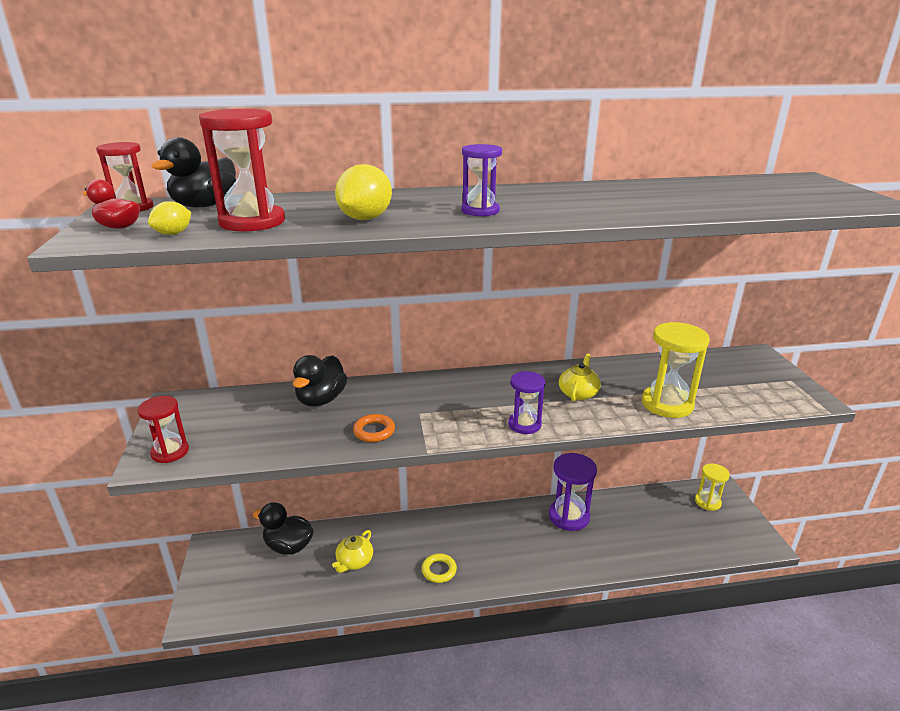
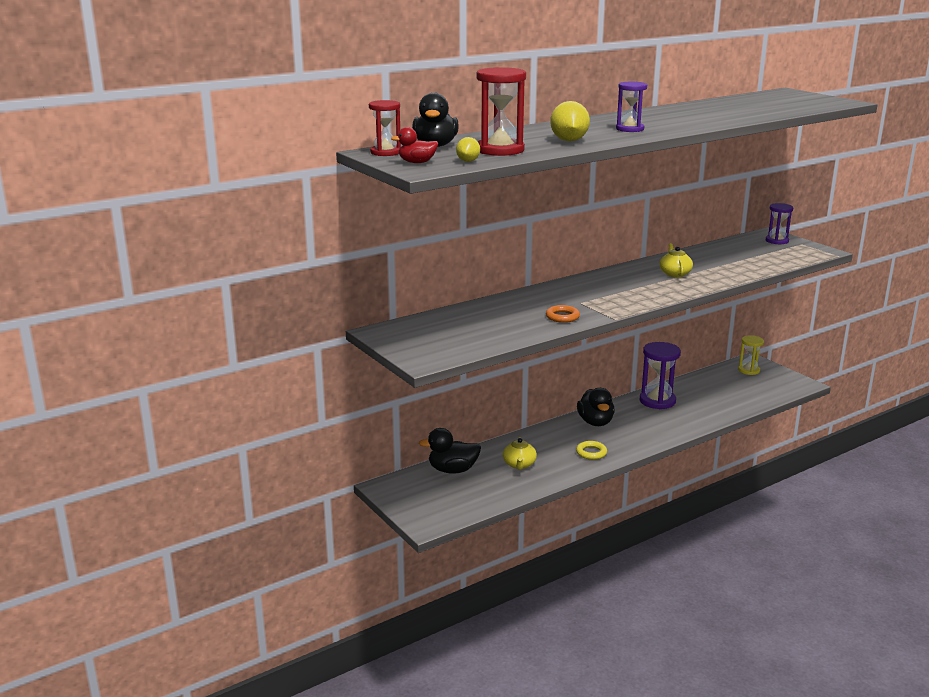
camera: 25 degrees left, 5 degrees down
red hourglass [138,396,189,463] -> none
black duck [293,355,347,407] -> black duck moved to [577,388,615,426]
purple hourglass [508,371,545,434] -> purple hourglass moved to [766,203,793,244]
yellow hourglass [642,322,710,418] -> none

